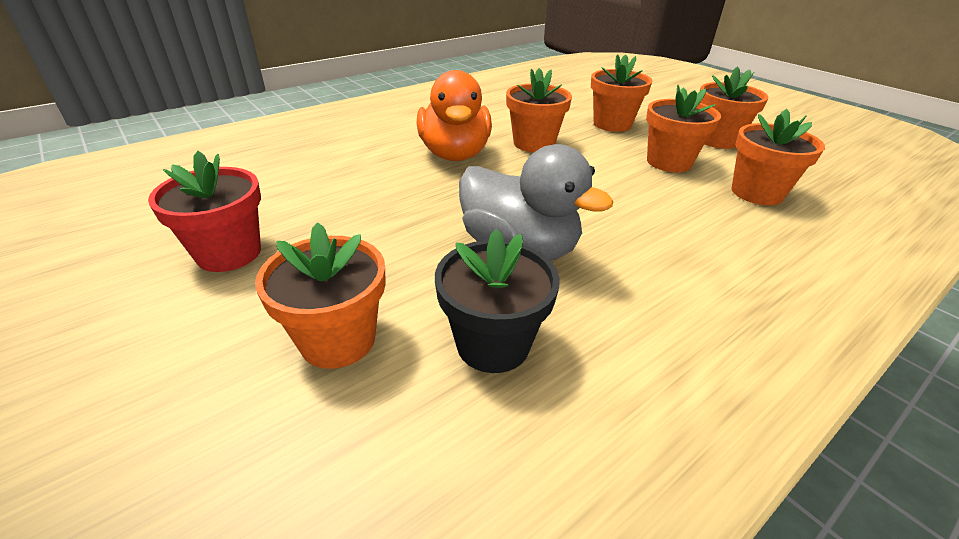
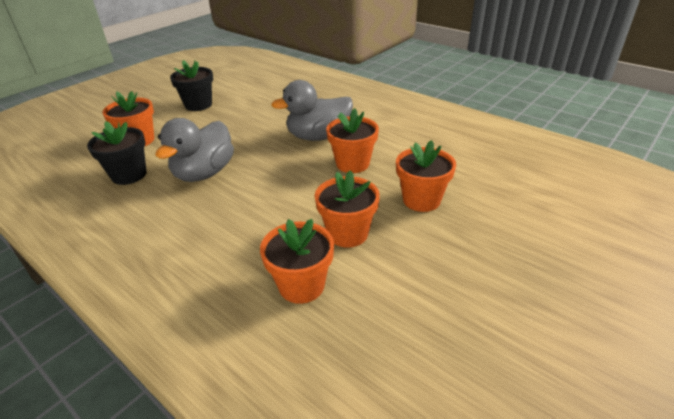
camera: 80 degrees right, 0 degrees up
red flower pot [148,151,261,272] -> black flower pot [170,60,213,111]
orange duck [417,70,492,161] -> grey duck [271,80,353,141]
orange flower pot [700,67,768,149] -> none

